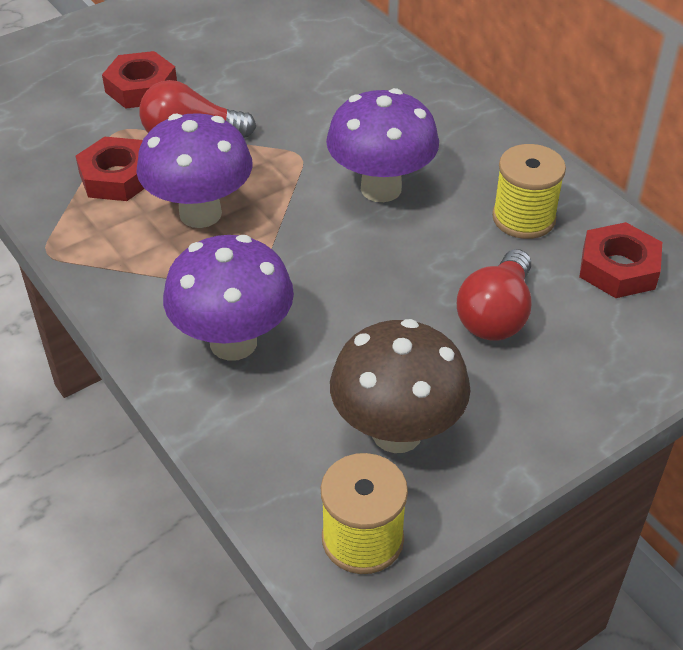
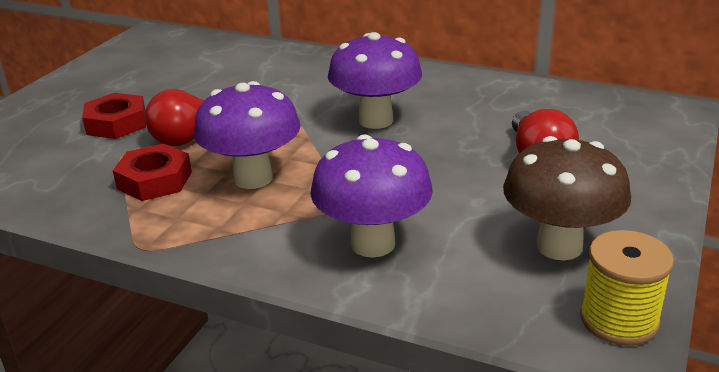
camera: 30 degrees left, 15 degrees down
yellow spool [492,144,566,239] -> none
red nut [579,222,662,298] -> none

